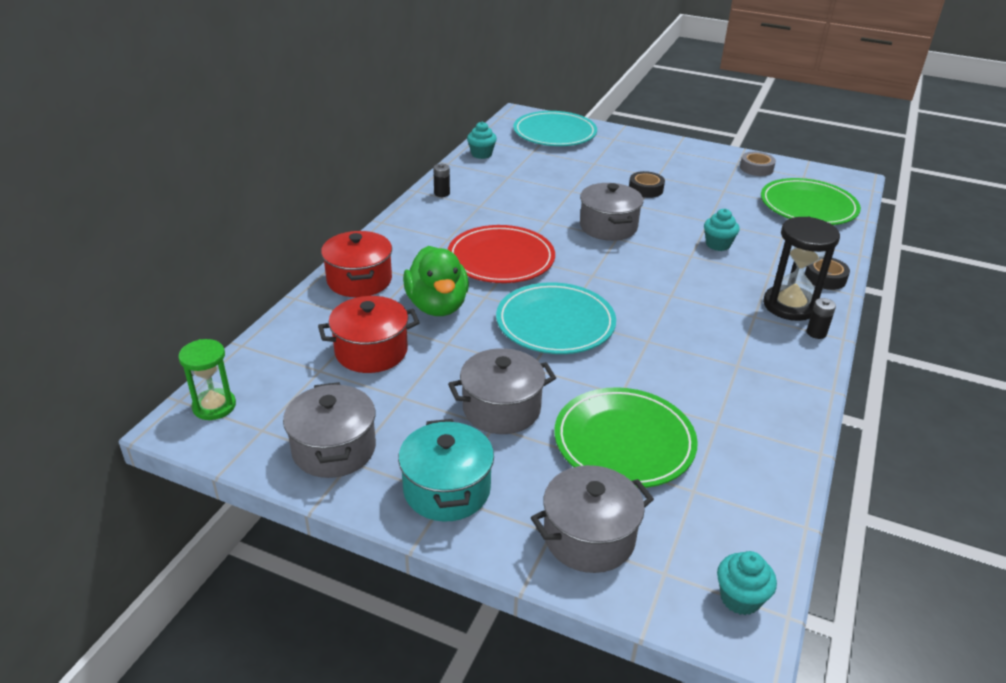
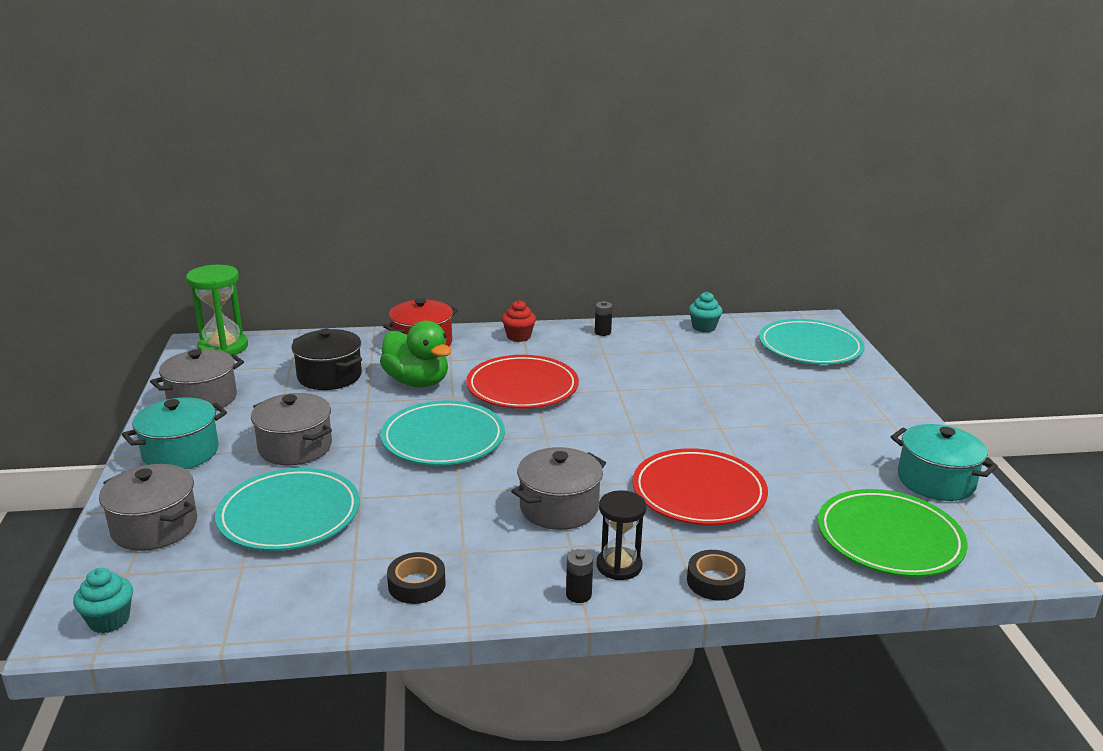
camera: 60 degrees right, 10 degrees down
green hourglass [178,339,236,420] -> green hourglass [186,265,248,355], size x1.50
red pot [318,296,420,373] -> black pot [291,329,362,390]
green duck [403,246,469,316] -> green duck turned 90 degrees counterclockwise [380,321,451,388]
green plate [554,387,698,488] -> turquoise plate [215,468,360,551]
grey pot [580,183,643,241] -> grey pot moved to [511,447,606,530]
black tape [629,171,665,198] -> black tape moved to [387,552,446,604]
turquoise cupcake [704,209,740,251] -> red plate [633,448,768,525]
grey tape [740,152,776,176] -> turquoise pot [891,424,998,501]
black hourglass [763,217,840,321] -> black hourglass [596,490,647,580], size x0.67
none -> red cupcake [502,300,536,342]

